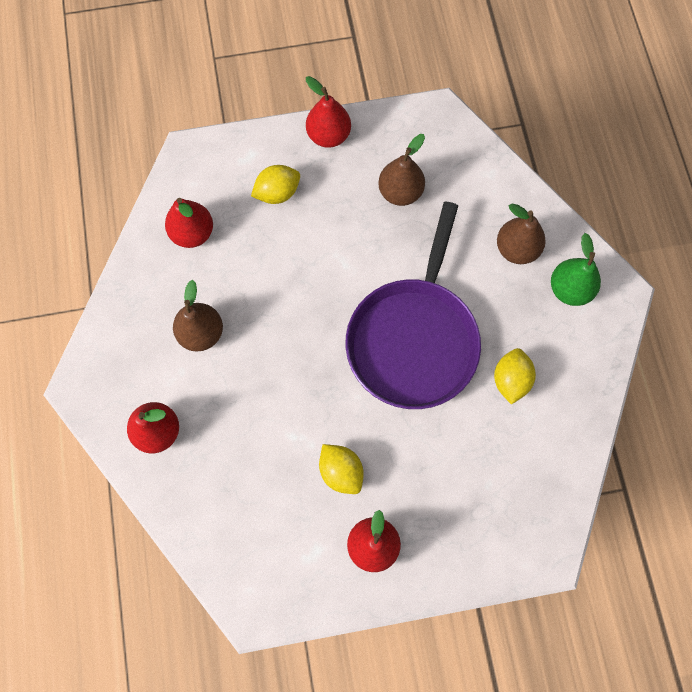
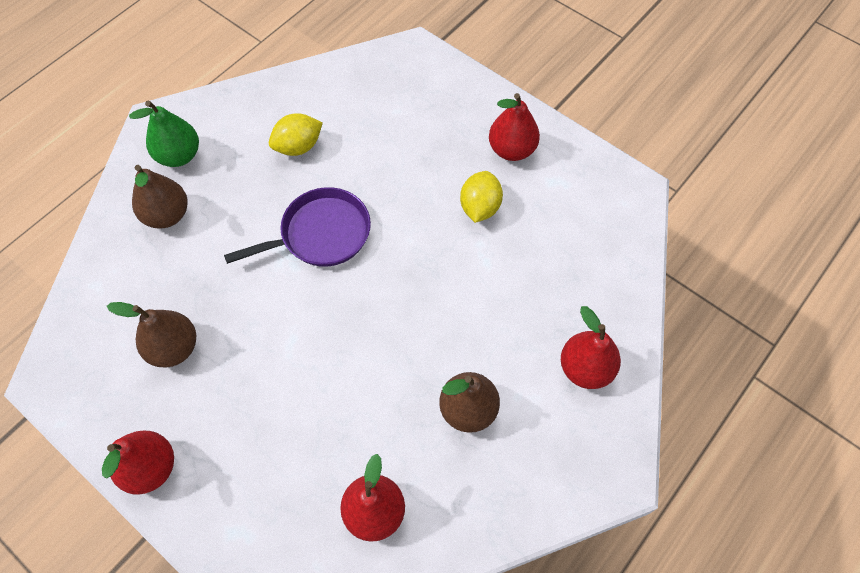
camera: 130 degrees left, 10 degrees down
yellow lemon [251,165,300,204] -> none
purple pan [346,202,481,409] -> purple pan [224,187,371,267], size x0.62

